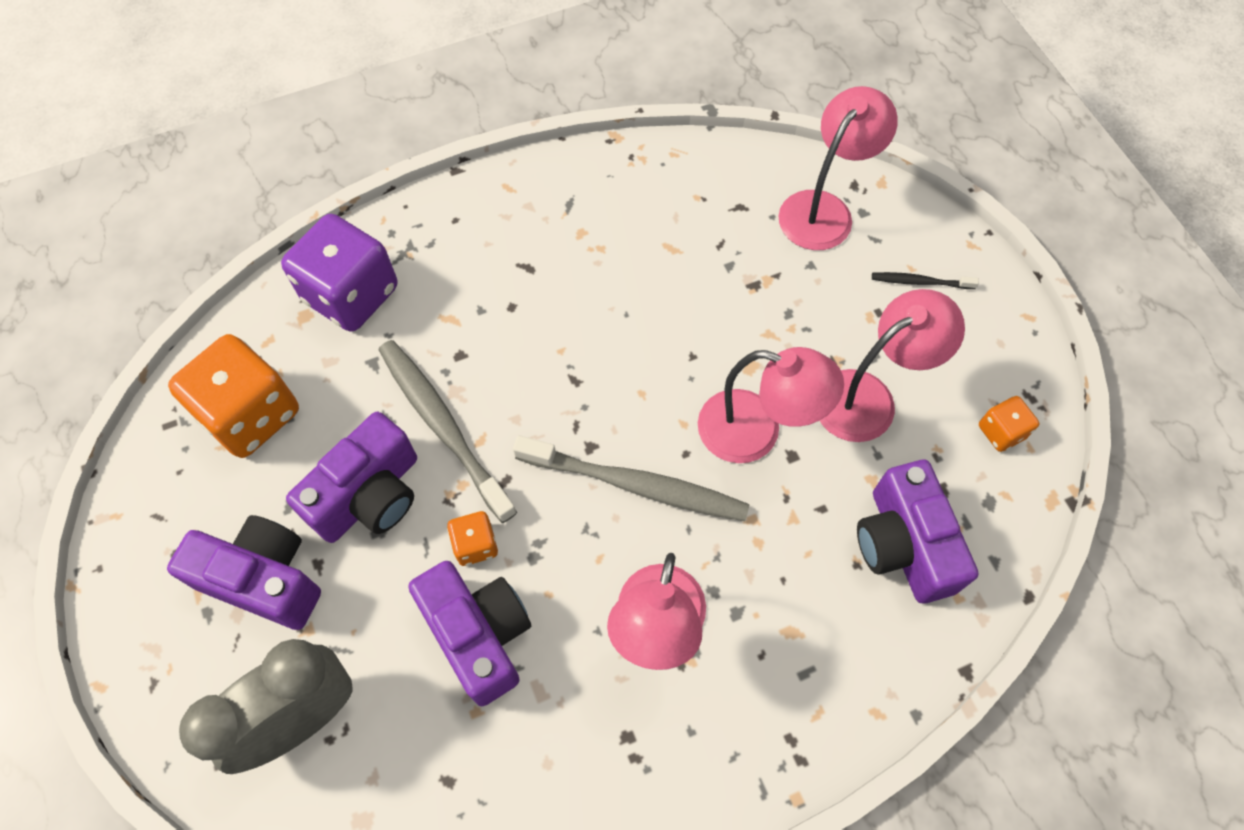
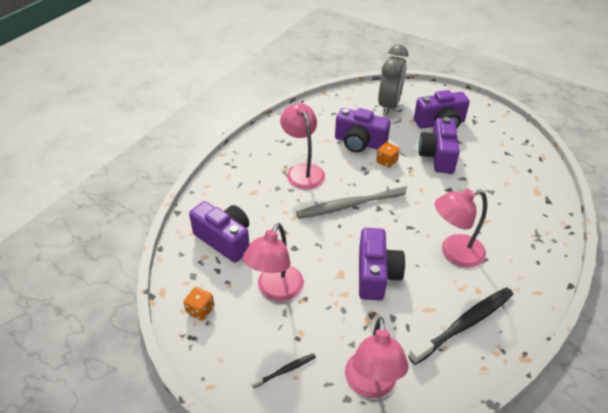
camera: 145 degrees right, 20 degrees down
orange dice [168,334,299,458] -> none
purple dice [281,214,397,332] -> none
grey toothbrush [379,340,517,523] -> none
pink lamp [698,347,844,463] -> pink lamp moved to [434,189,487,268]
none -> purple camera [359,228,405,301]
none -> black toothbrush [408,287,513,365]

